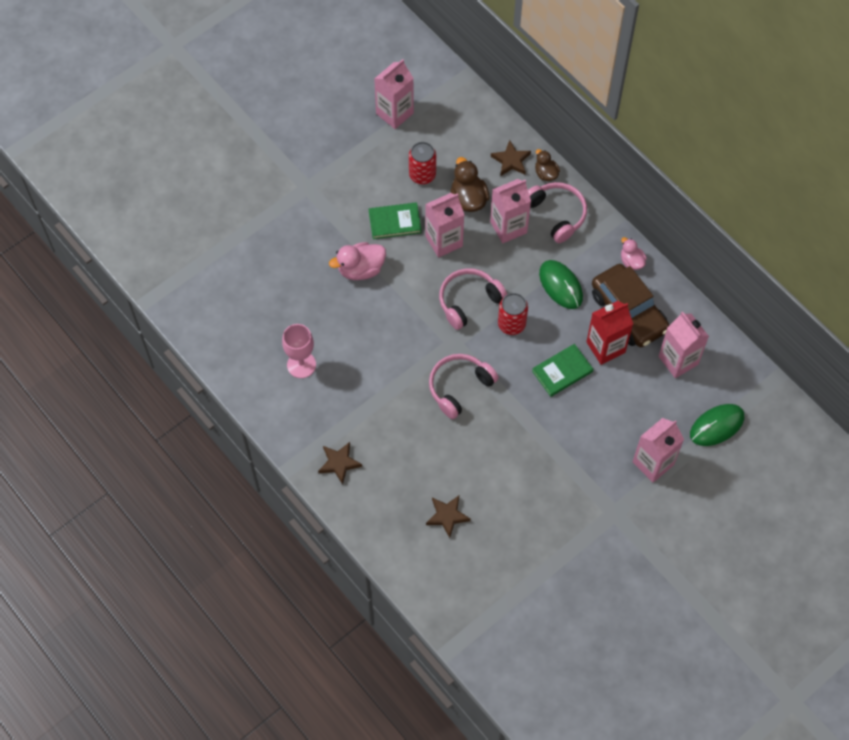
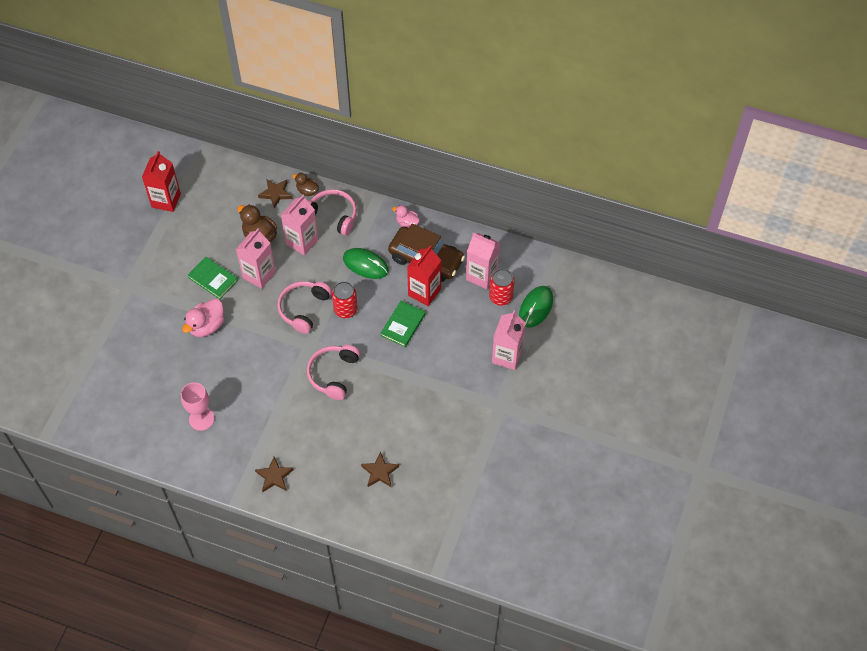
camera: 30 degrees left, 5 degrees down
green book [369,202,422,239] -> green book turned 75 degrees clockwise [188,257,238,299]
pink carton [374,59,414,129] -> red carton [142,151,181,212]
red can [409,142,436,184] -> red can moved to [489,269,515,306]

